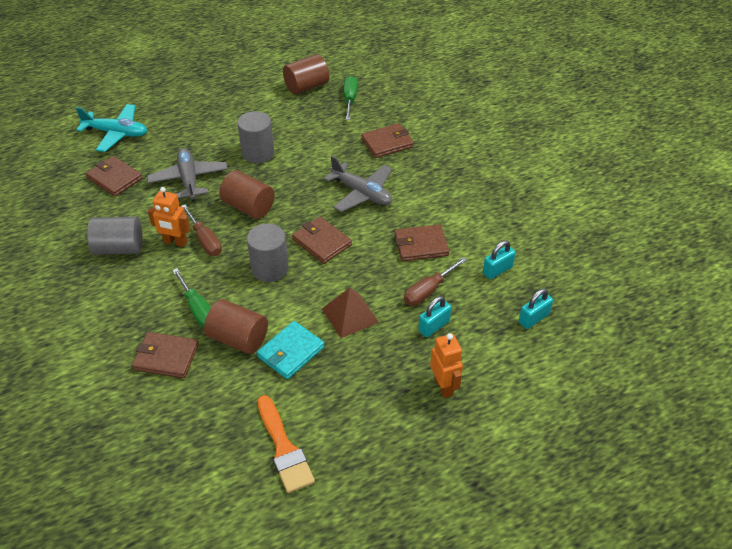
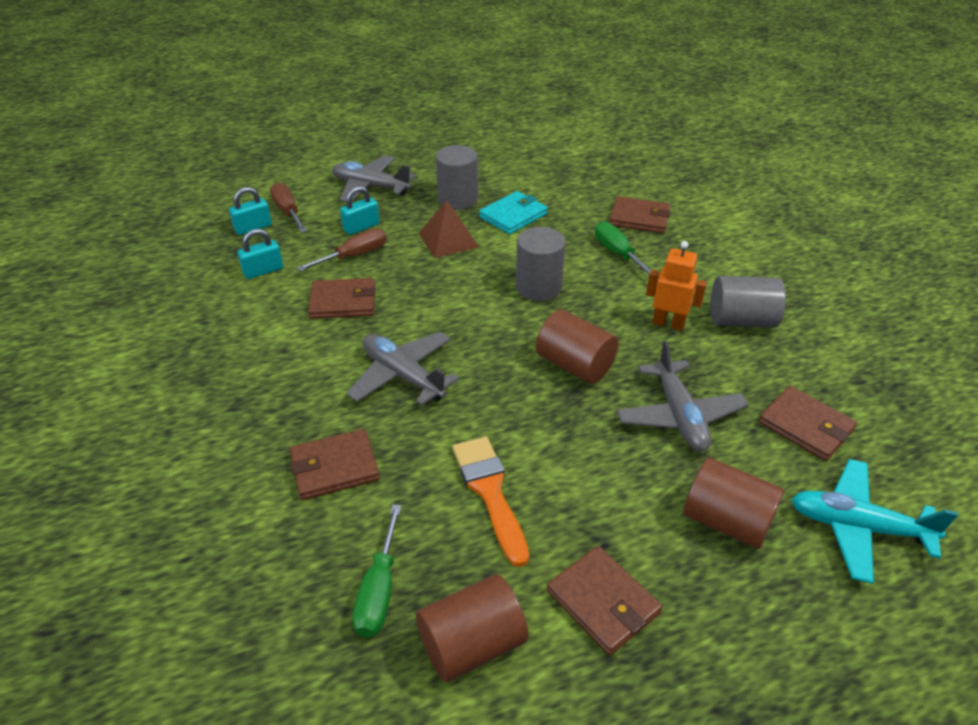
camera: 175 degrees left, 5 degrees down
brown screwdriver [181,205,222,256] -> brown screwdriver moved to [270,182,307,233]
brown cylinder [204,299,268,354] -> brown cylinder moved to [683,457,784,549]
grey cylinder [237,111,274,163] -> grey cylinder moved to [436,145,478,210]
orange brush [257,395,315,493] -> orange brush moved to [452,437,529,567]
brown wallet [292,217,352,264] -> brown wallet moved to [547,546,662,655]
orange robot [430,333,463,398] -> grey plane [332,155,416,202]

